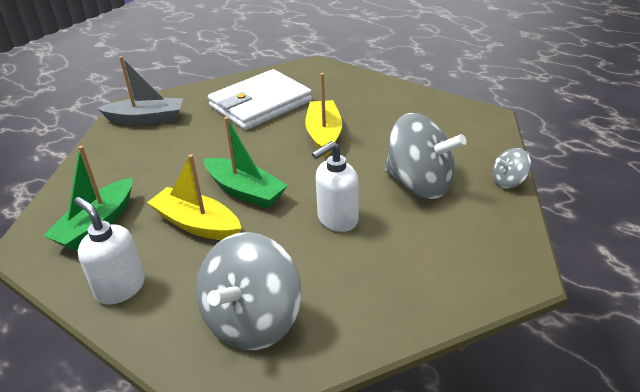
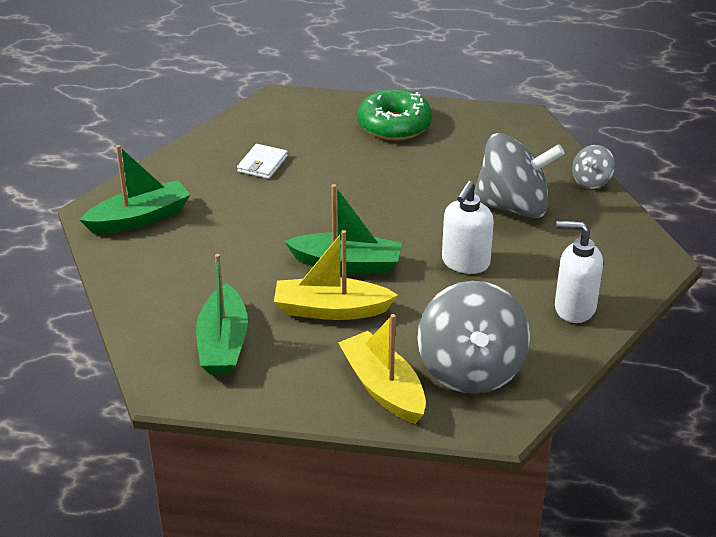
camera: 30 degrees left, 0 degrees up
white soap dispenser [74,197,145,305] -> white soap dispenser moved to [555,221,603,323]
grey boat [97,56,183,125] -> green boat [80,145,190,234]
white wallet [208,69,312,130] -> white wallet [237,144,288,179], size x0.43
yellow boat [305,73,342,158] -> yellow boat moved to [338,314,426,424]
none -> green donut [357,89,432,141]

